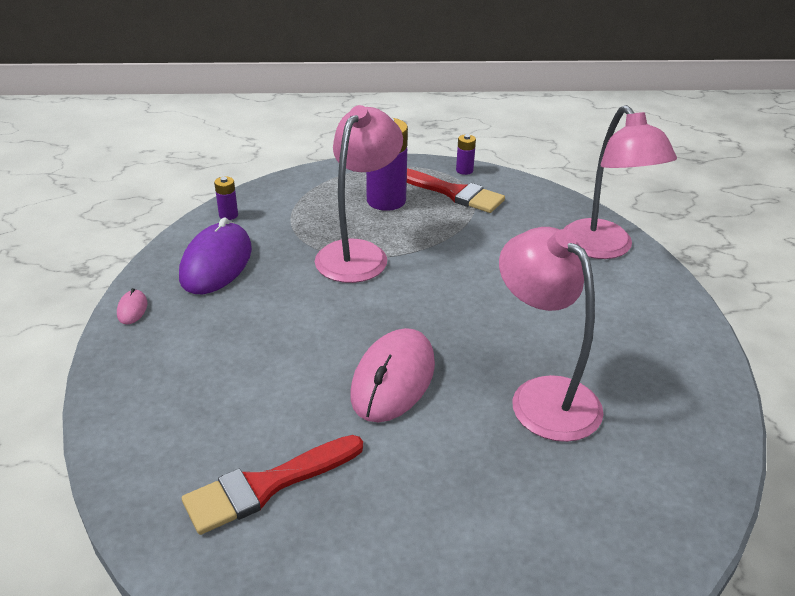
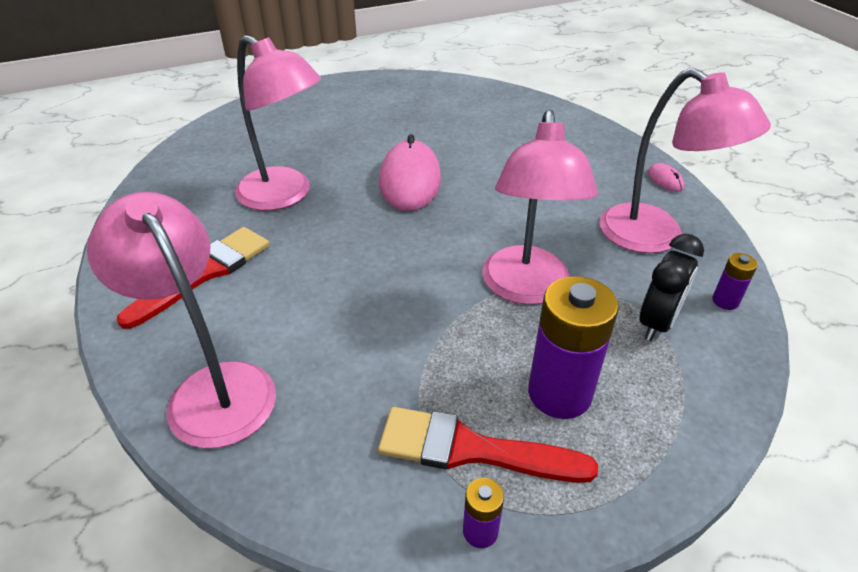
camera: 160 degrees right, 5 degrees up
purple mouse [179,217,252,294] -> pink lamp [600,68,771,253]
red brush [182,435,363,535] -> red brush moved to [117,227,270,329]
none -> black clock [639,234,704,341]

